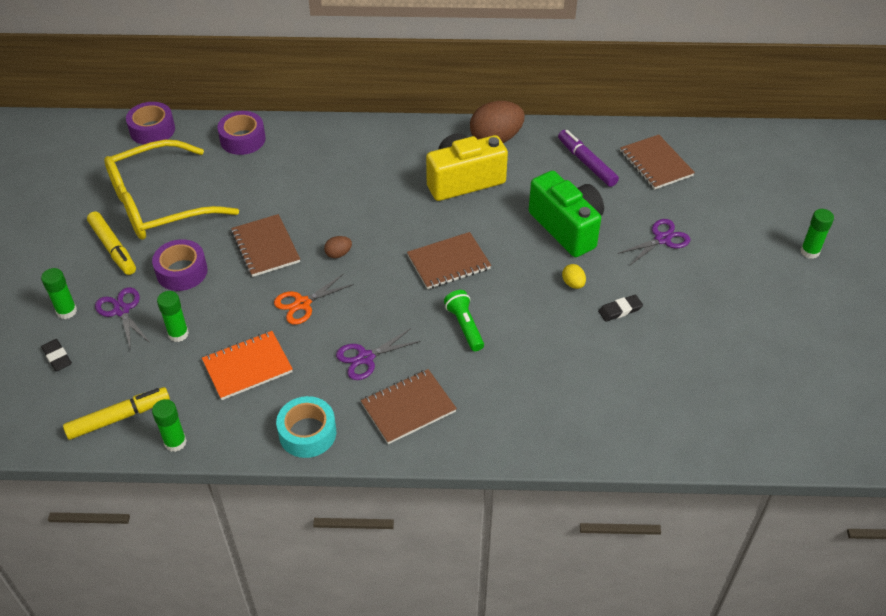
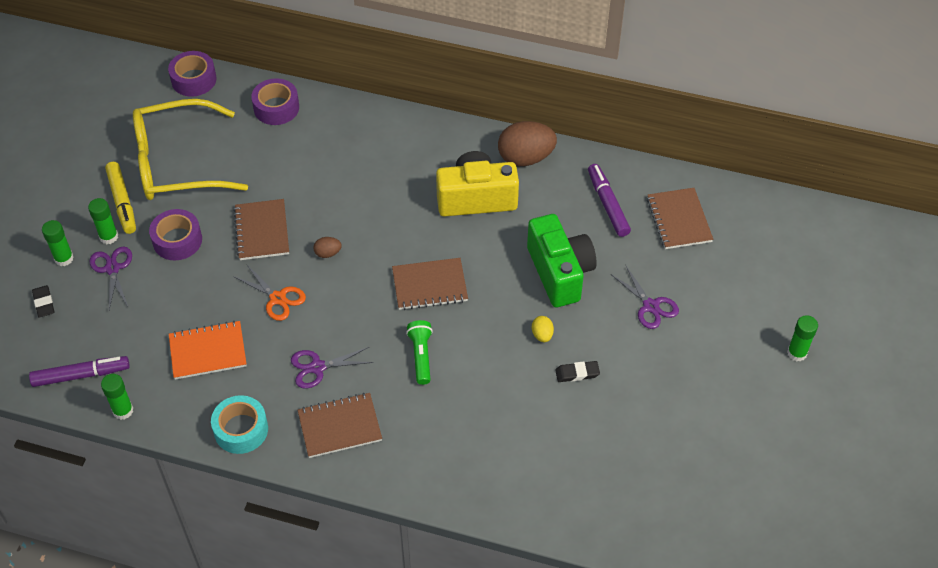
camera: 15 degrees right, 5 degrees up
yellow marker [63,387,170,440] -> purple marker [29,356,130,387]
green glue stick [157,291,189,342] -> green glue stick moved to [88,198,118,244]
orange scissors [274,273,354,325] -> orange scissors turned 120 degrees counterclockwise [233,264,306,321]
purple scissors [617,219,691,265] -> purple scissors turned 75 degrees clockwise [611,266,679,329]

